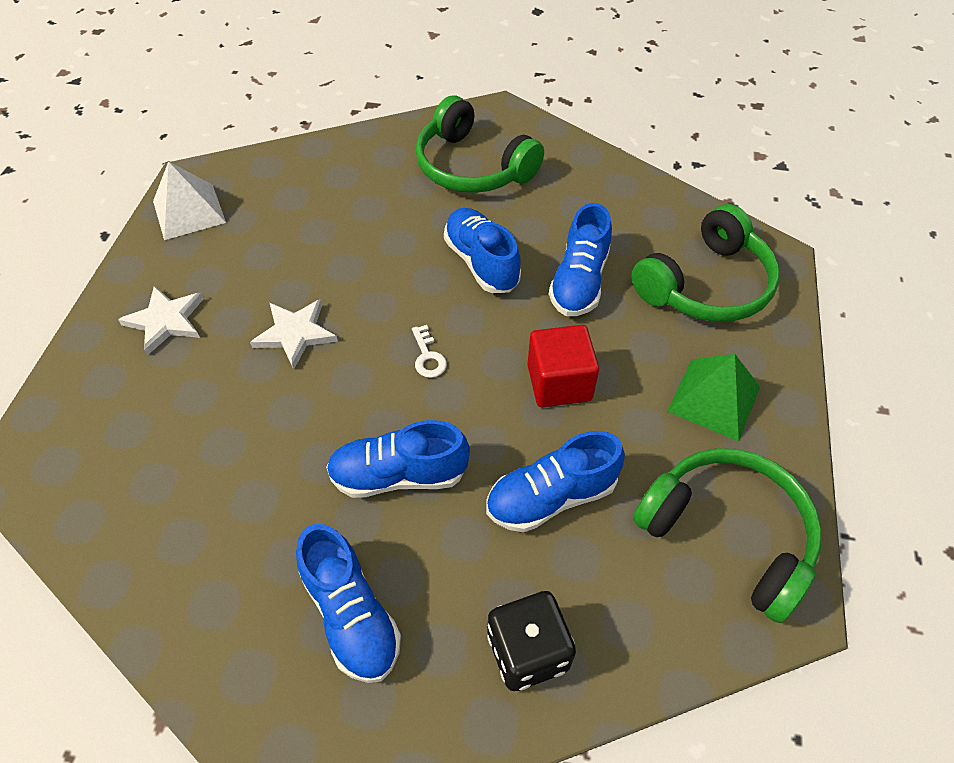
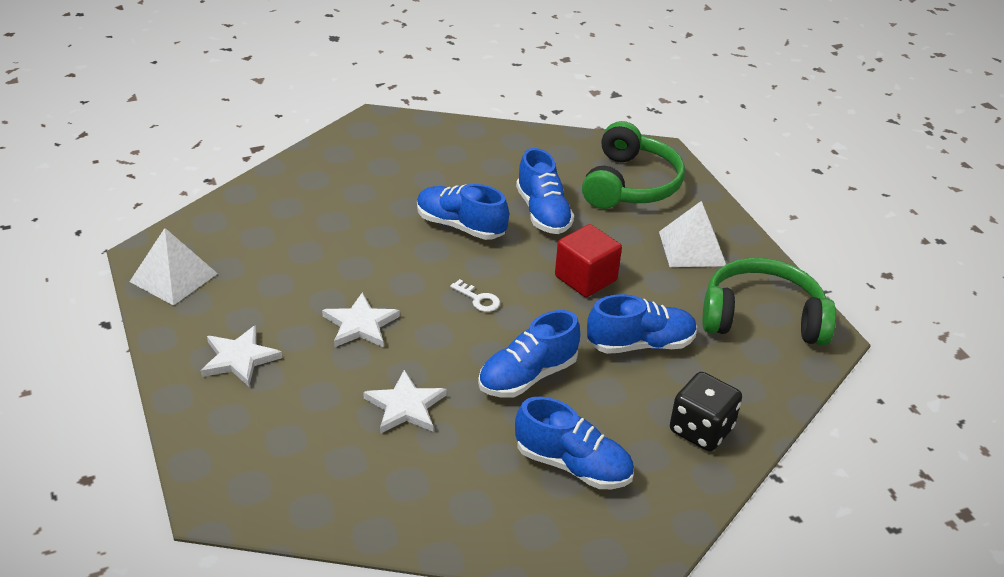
camera: 35 degrees left, 15 degrees down
green headphones [416,96,544,193] -> none
blue shoe [486,431,625,533] -> blue shoe turned 135 degrees counterclockwise [587,294,697,354]
green pyramid [667,354,760,442] -> white pyramid [659,201,726,267]
none -> white star [363,370,447,434]

